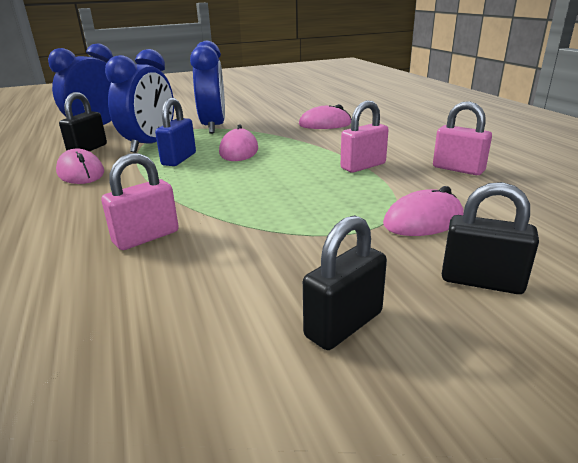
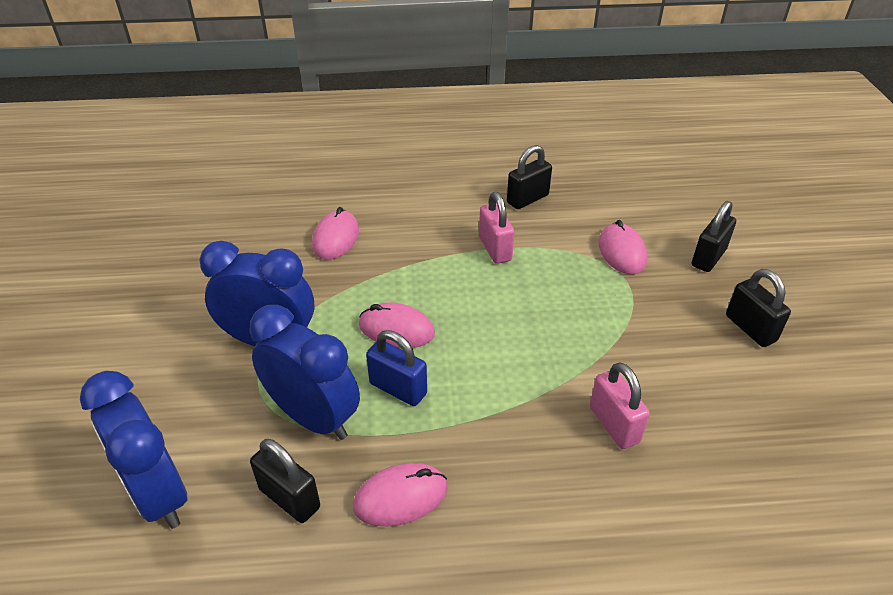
camera: 75 degrees left, 15 degrees up
pink padlock [433,101,492,175] -> black padlock [507,145,552,209]

